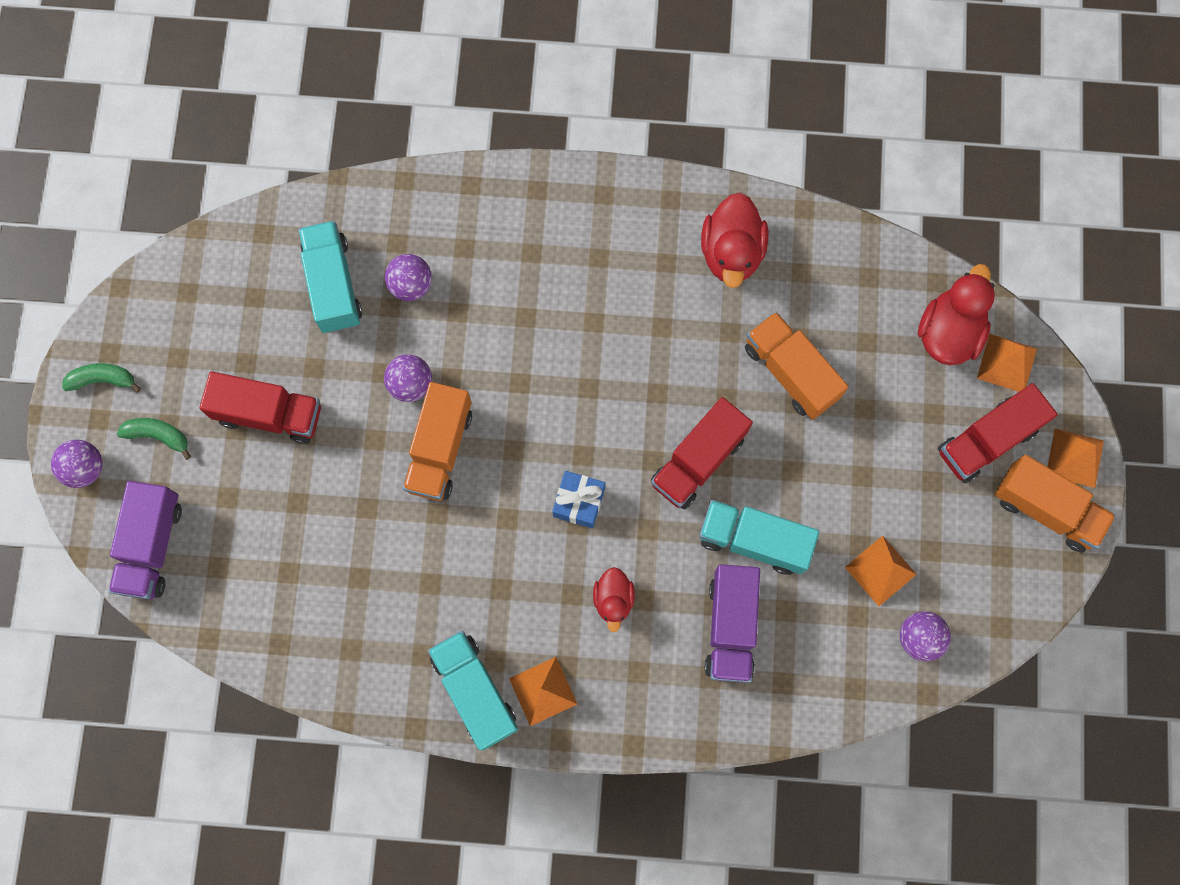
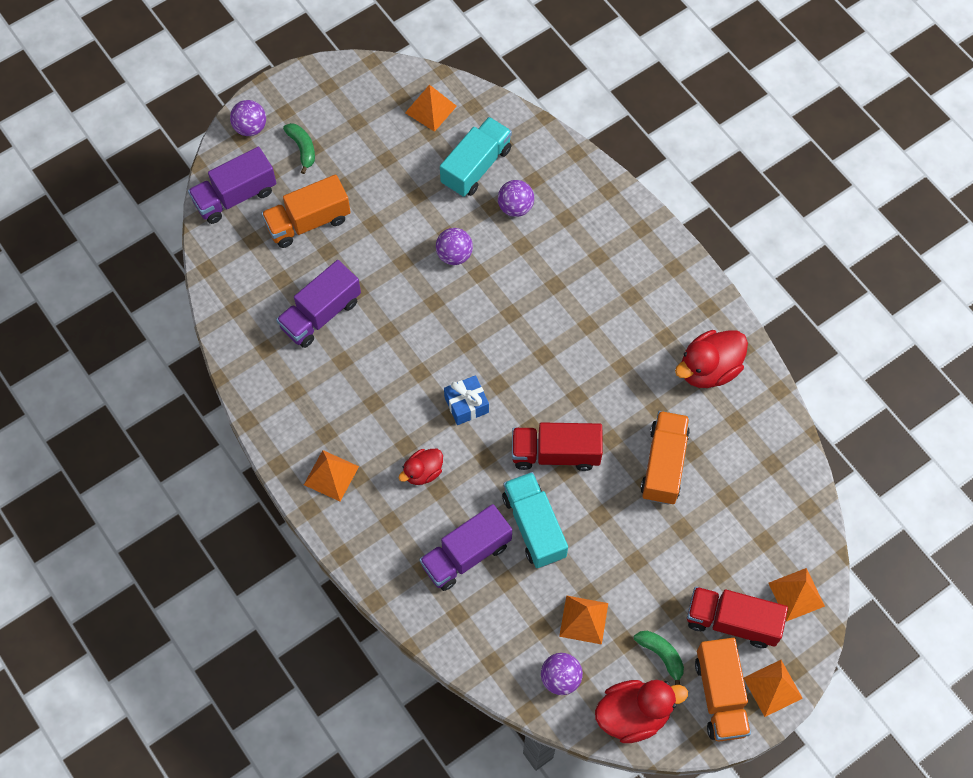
camera: 50 degrees right, 10 degrees down
green banana [62,363,141,393] -> green banana moved to [634,631,684,685]
red truck [200,371,321,444] -> none
orange truck [403,382,472,501] -> orange truck moved to [261,174,351,248]
turquoise truck [428,631,518,750] -> none
red duck [918,264,995,365] -> red duck moved to [595,680,688,743]
none -> purple truck [276,260,361,348]
none -> orange pyramid [405,84,457,132]

